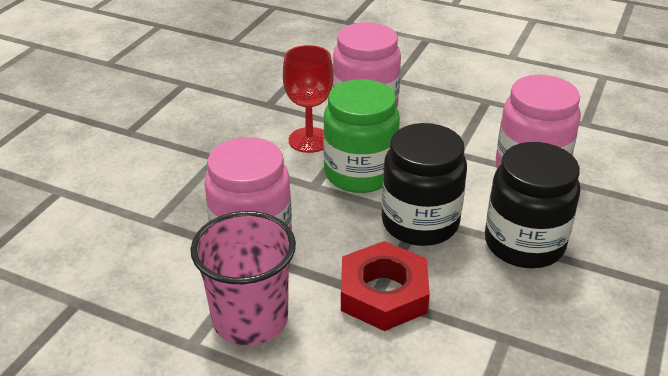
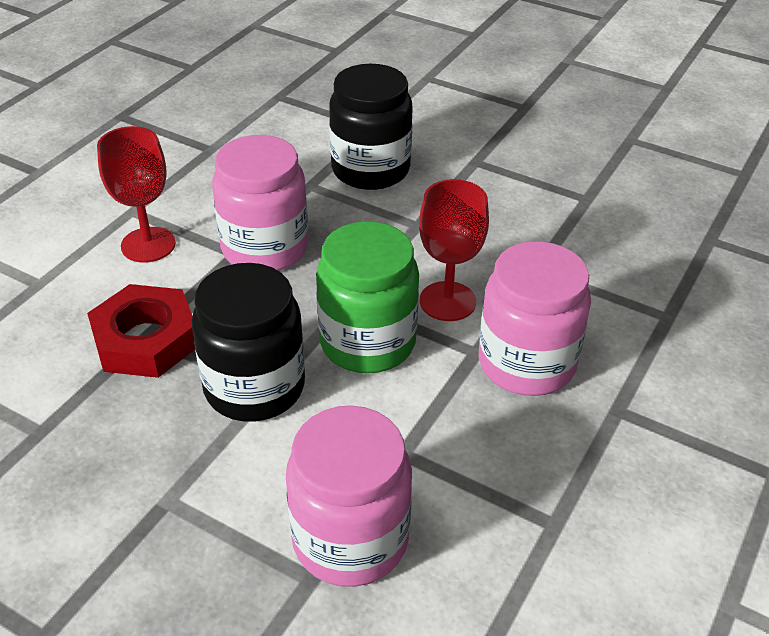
camera: 95 degrees right, 5 degrees up
pink cup [190,211,296,346] -> red goblet [97,126,176,263]
black jar [485,142,580,268] -> black jar moved to [329,64,413,190]

